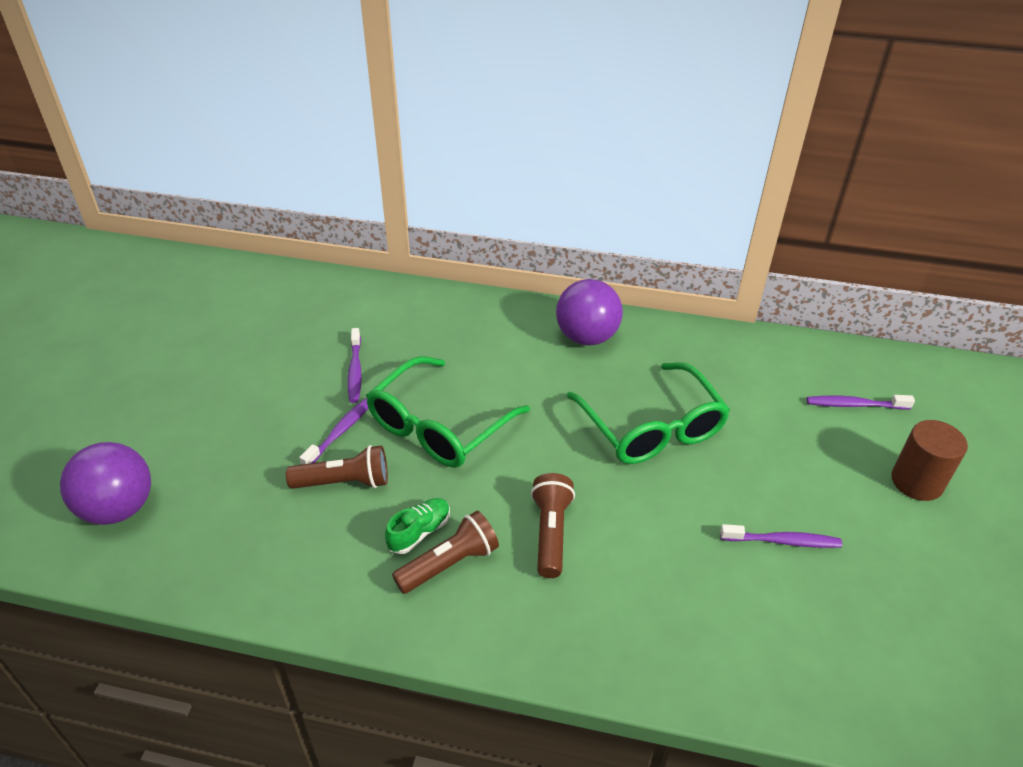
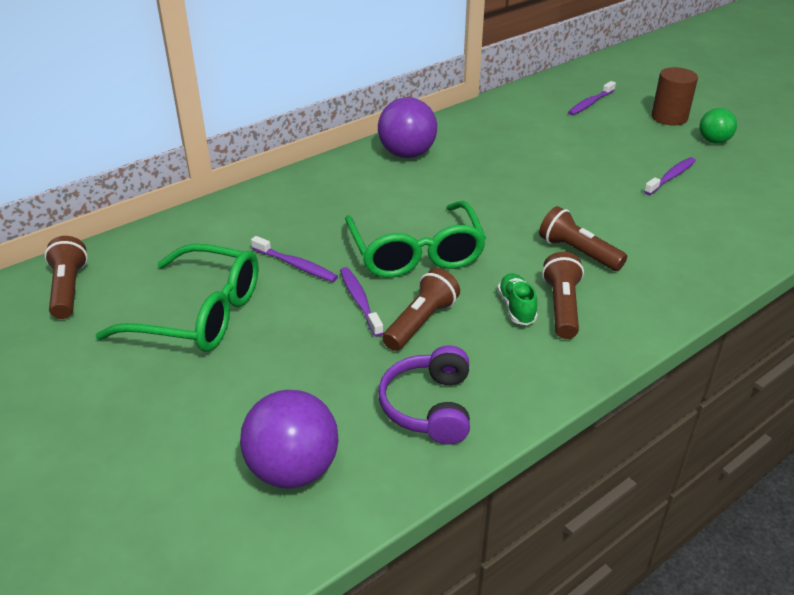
camera: 50 degrees left, 5 degrees down
green glasses [567,362,730,464] -> green glasses moved to [96,244,259,352]
none -> brown flashlight [45,236,88,319]
none -> purple headphones [378,345,470,444]
none -> green ball [699,108,737,144]

